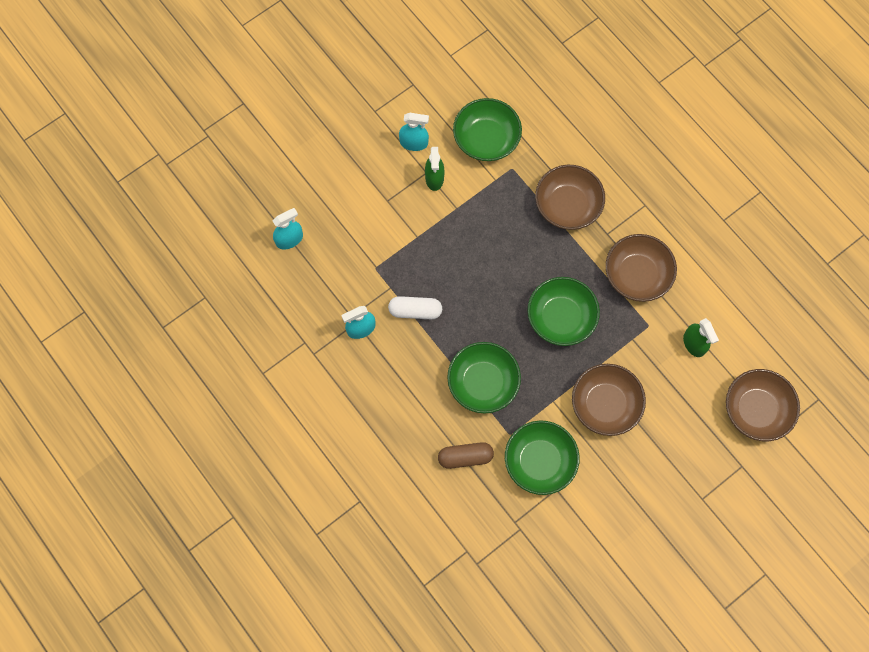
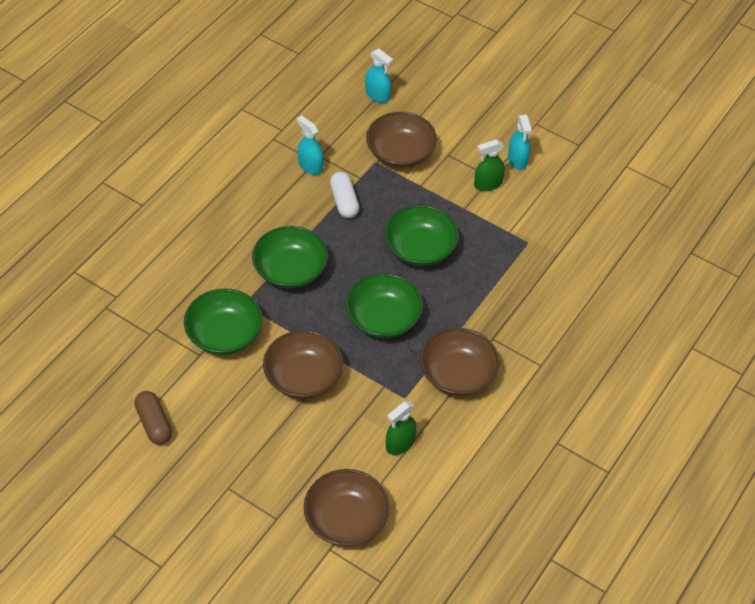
camera: 70 degrees right, 20 degrees down
brown capsule [438,442,494,469] -> brown capsule moved to [134,391,172,445]
green bowl [453,98,522,161] -> green bowl moved to [384,205,459,266]
brown bowl [535,165,605,230] -> brown bowl moved to [366,112,437,168]

